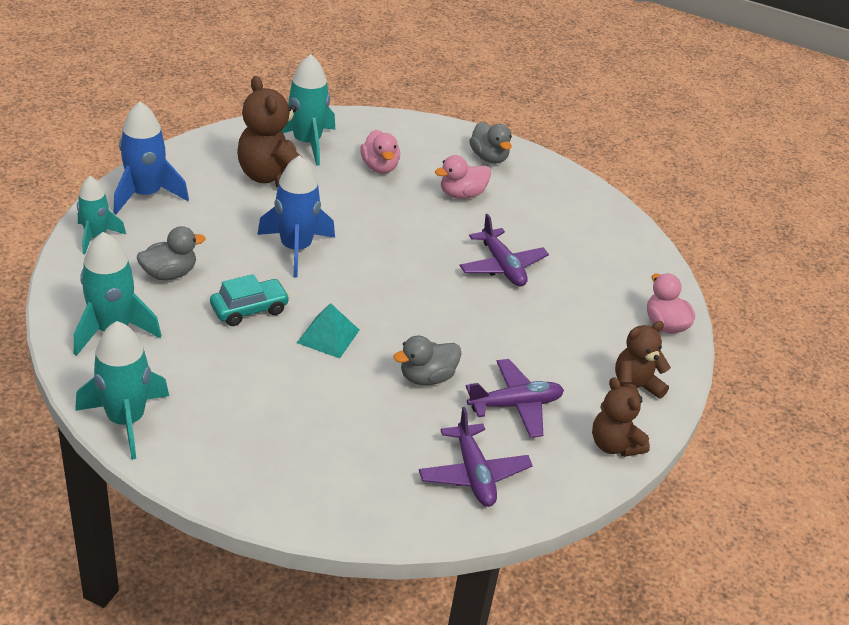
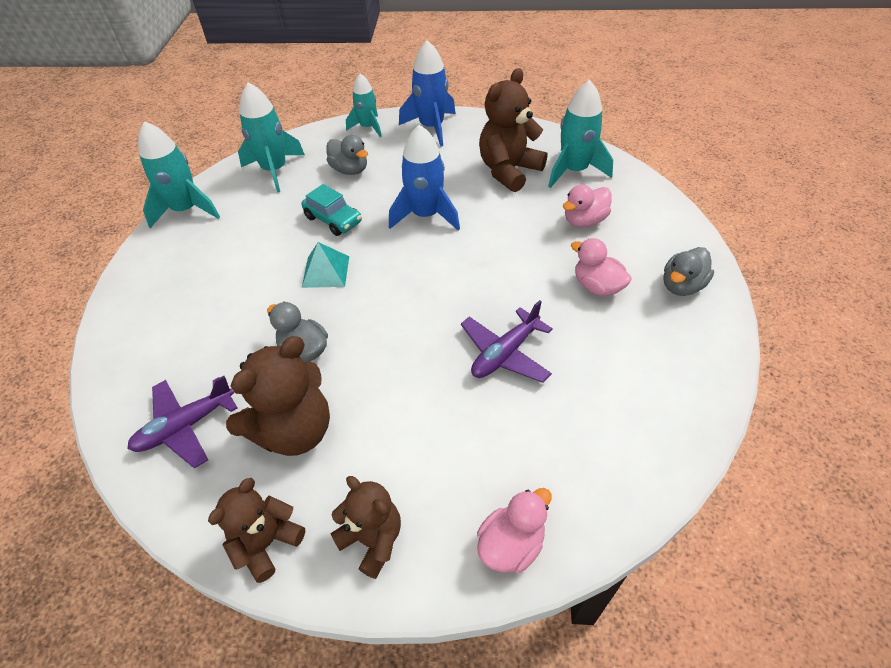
camera: 75 degrees right, 10 degrees up
purple plane [466,359,564,438] -> brown teddy bear [226,336,330,456]

